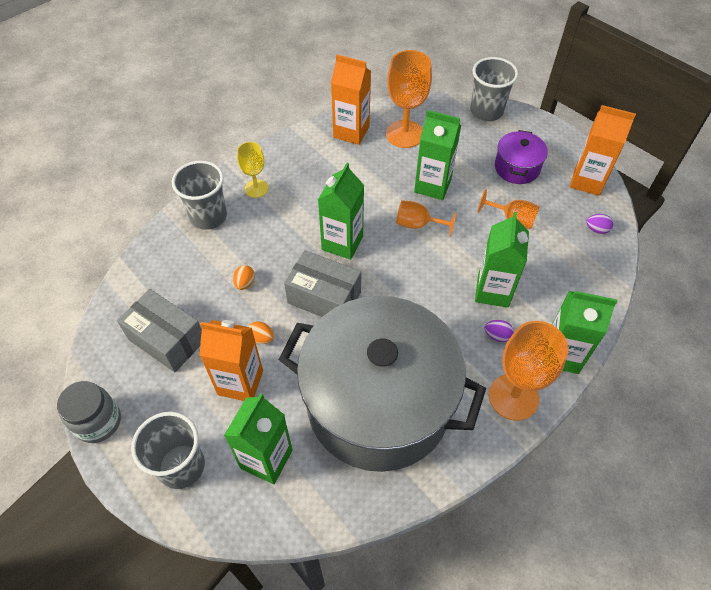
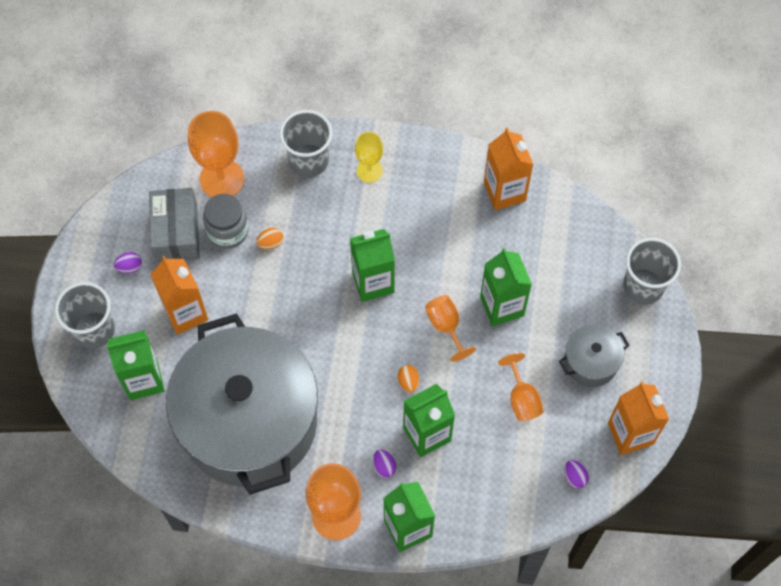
camera: 50 degrees right, 10 degrees up
grey jar [57,381,121,443] -> grey jar moved to [203,194,249,249]
orange egg [248,321,274,344] -> orange egg moved to [398,365,419,393]
grey box [284,250,361,317] -> none
orange goblet [386,50,432,148] -> orange goblet moved to [188,111,244,197]
purple pot [495,130,548,184] -> grey pot [559,324,630,387]
none -> purple egg [114,252,142,273]

